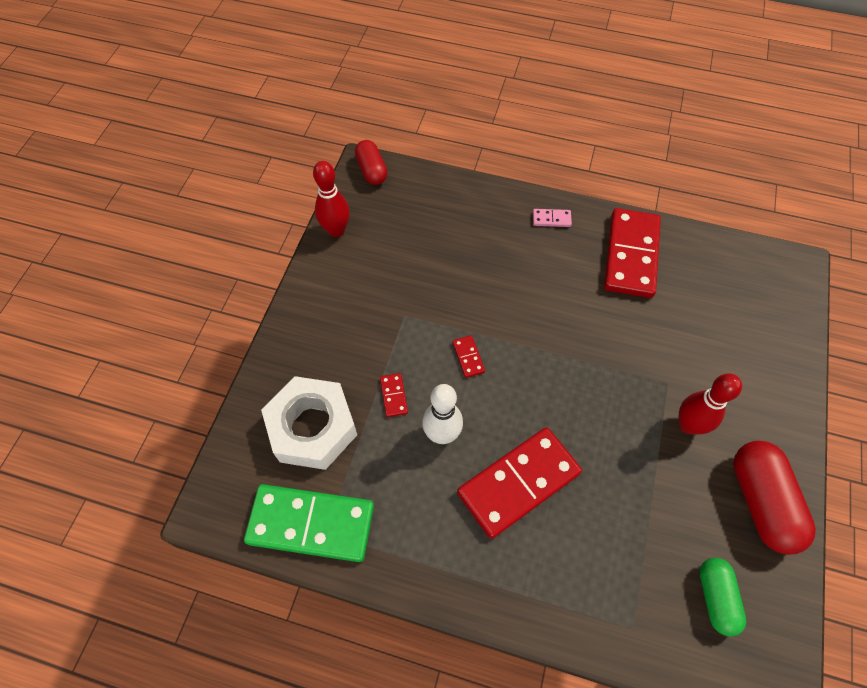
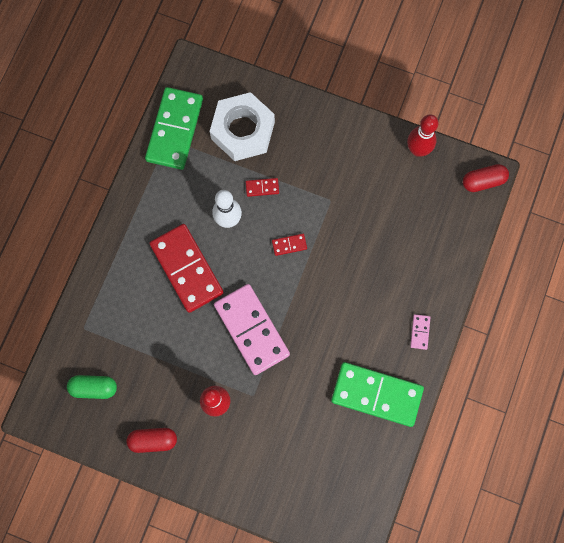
camera: 95 degrees right, 15 degrees up
red domino [604,208,661,298] -> green domino [331,362,424,427]
red capsule [733,441,816,555] -> red capsule [127,428,177,453], size x0.62
none -> pink domino [214,284,290,375]

